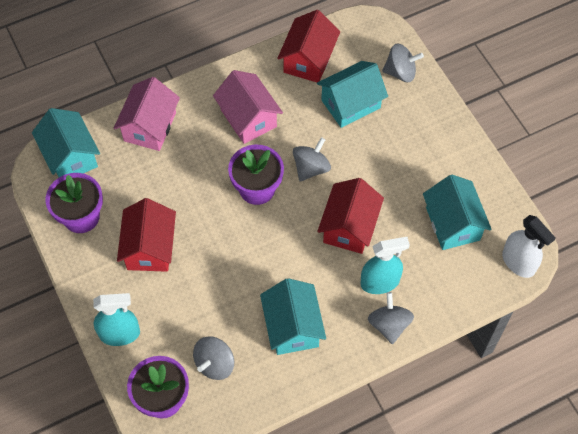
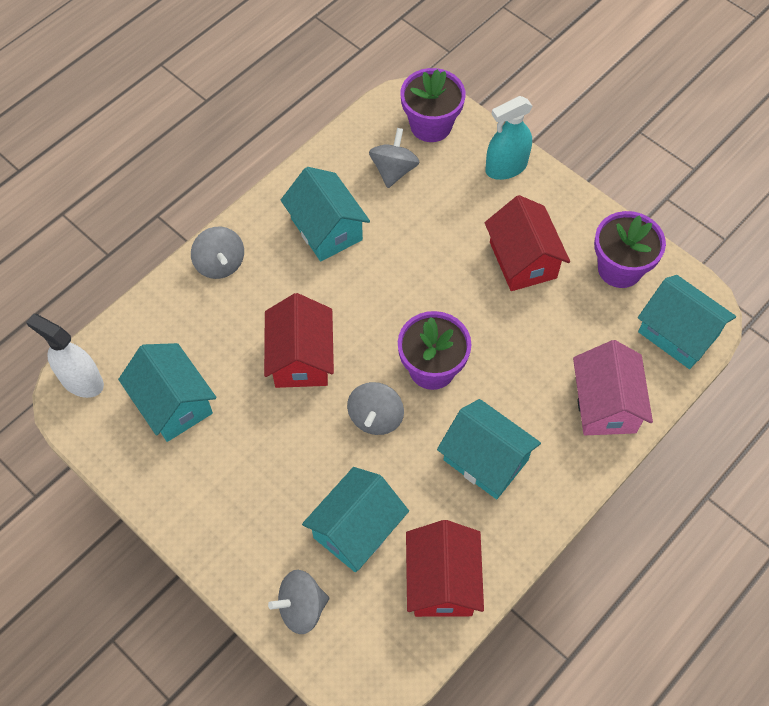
camera: 160 degrees right, 0 degrees up
pink house [213,70,283,144] -> turquoise house [437,399,541,499]
turquoise spray bottle [361,237,410,294] -> none

